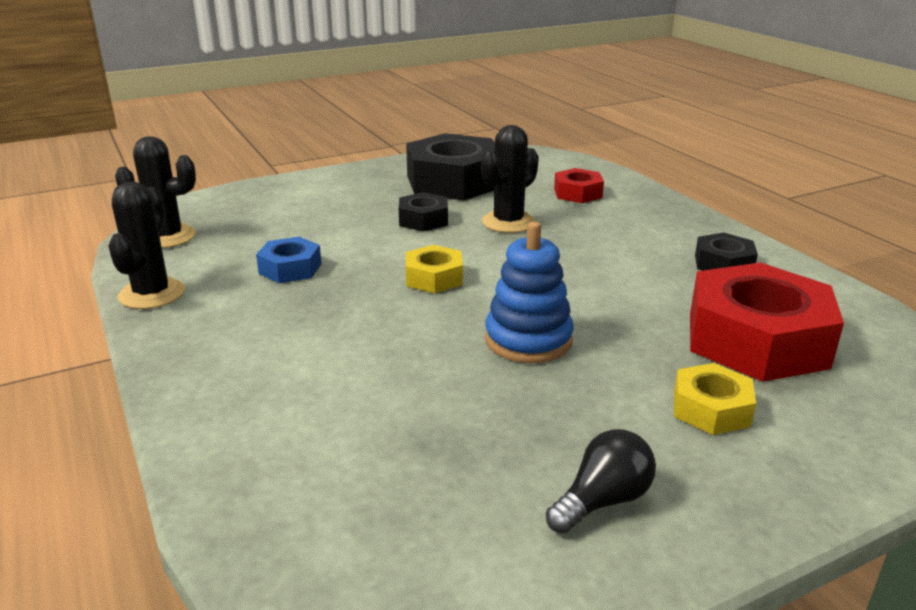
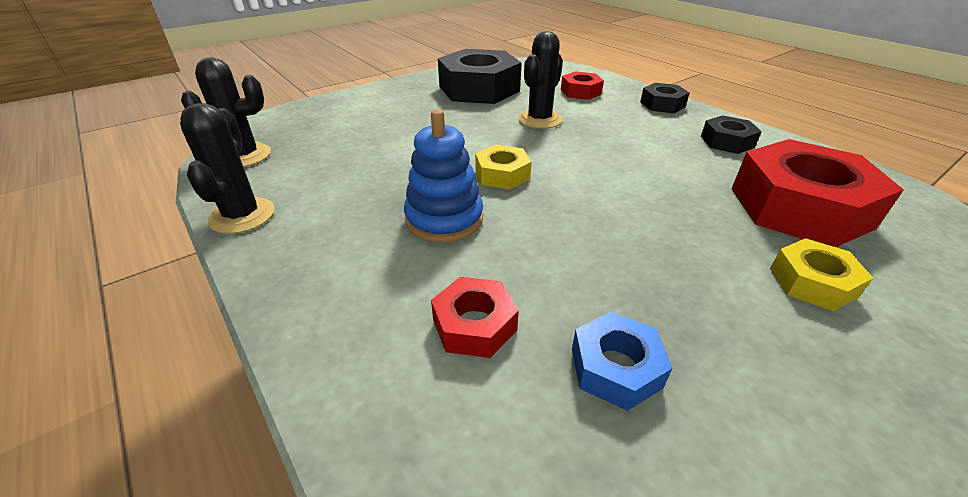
camera: 10 degrees left, 10 degrees up
blue nut [256,237,322,283] -> blue nut moved to [572,312,672,411]
black nut [399,192,448,232] -> black nut moved to [640,83,690,113]
blue stacking toy [485,222,574,363] -> blue stacking toy moved to [404,109,483,243]
black light bulb [546,429,656,534] -> none
none -> red nut [431,277,519,358]

